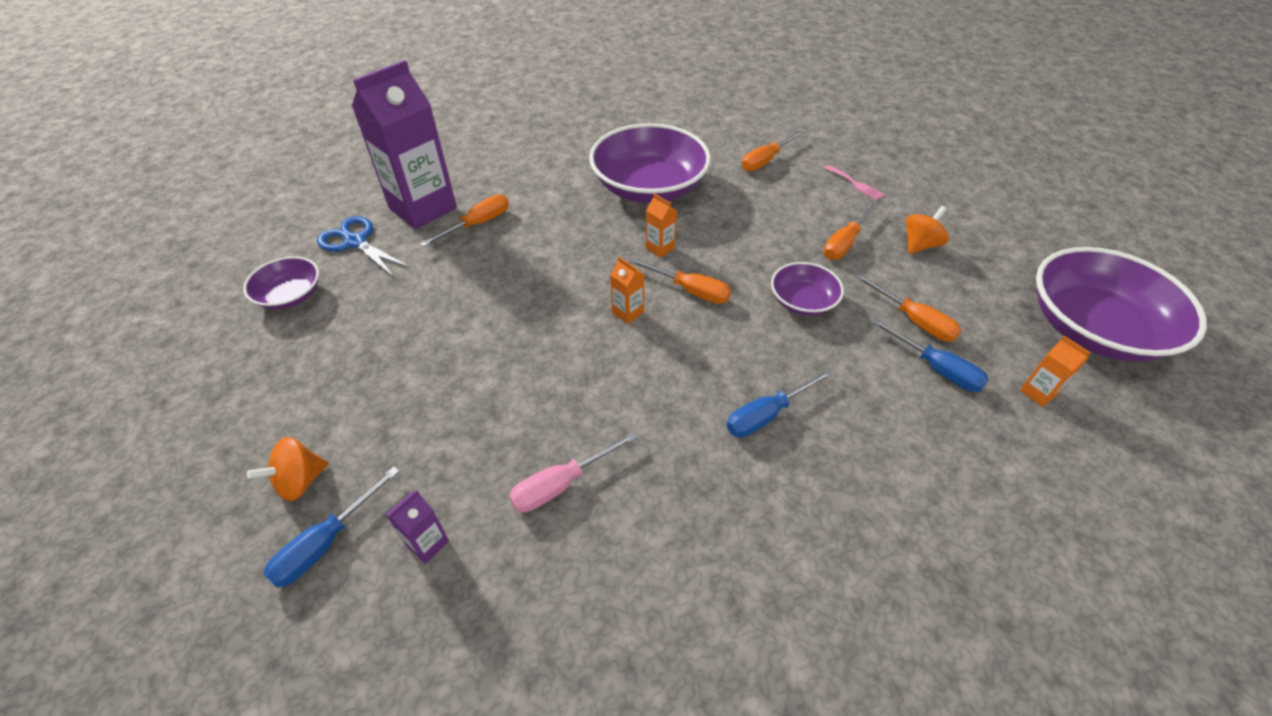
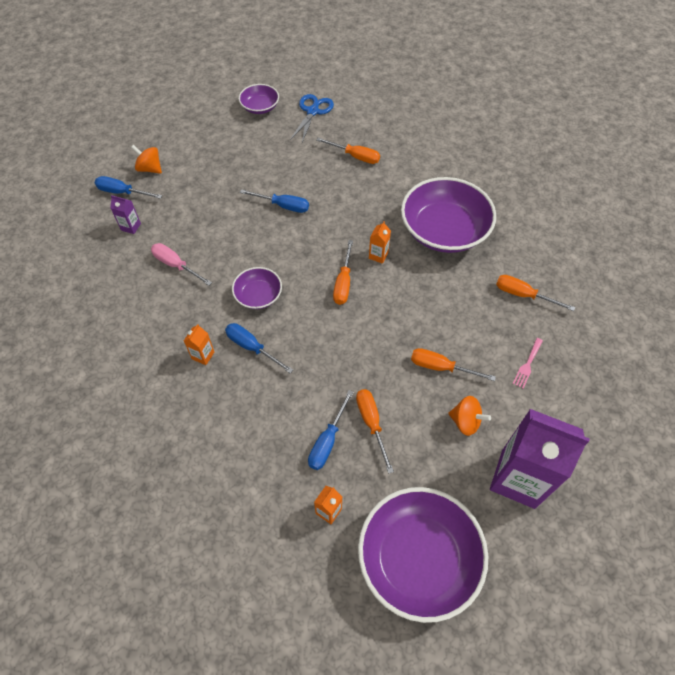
camera: 70 degrees right, 10 degrees up
purple carton [352,60,457,229] -> purple carton moved to [490,409,590,509]
orange carton [610,257,645,324] -> orange carton moved to [184,324,214,365]
purple bowl [771,262,844,316] -> purple bowl moved to [232,267,282,309]
orange screwdriver [855,274,962,342] -> orange screwdriver turned 135 degrees clockwise [356,389,394,474]
none -> blue screwdriver [240,189,309,213]

